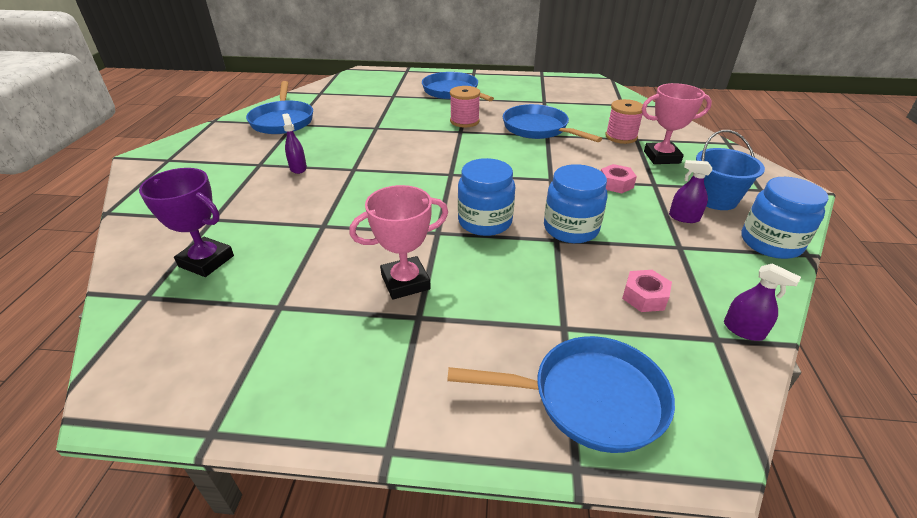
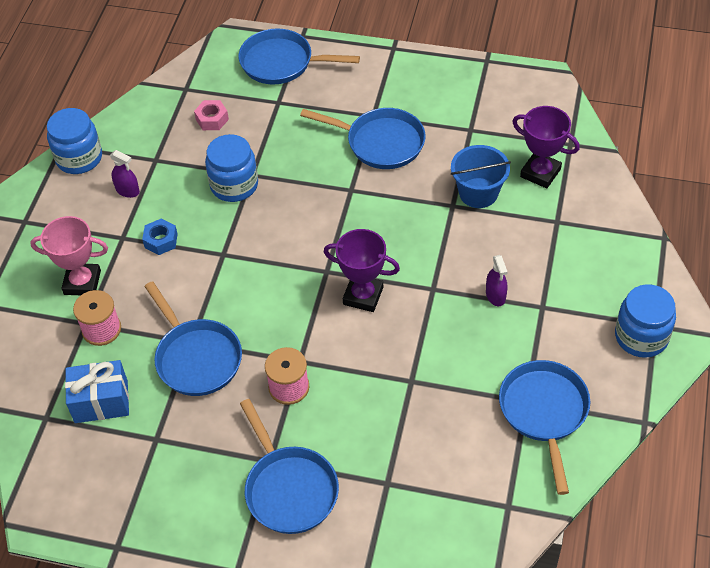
camera: 170 degrees left, 15 degrees up
pink trophy [349,185,448,300] -> blue pan [300,108,426,169]
blue jar [458,158,515,236] -> blue jar moved to [615,284,676,358]
pink nut [601,164,637,193] -> blue nut [142,219,178,255]
blue bucket [696,130,765,210] -> blue bucket moved to [451,145,511,208]
purple spray bottle [724,263,801,341] -> none
none -> blue gift [65,360,129,423]
none -> purple trophy [324,229,400,312]

